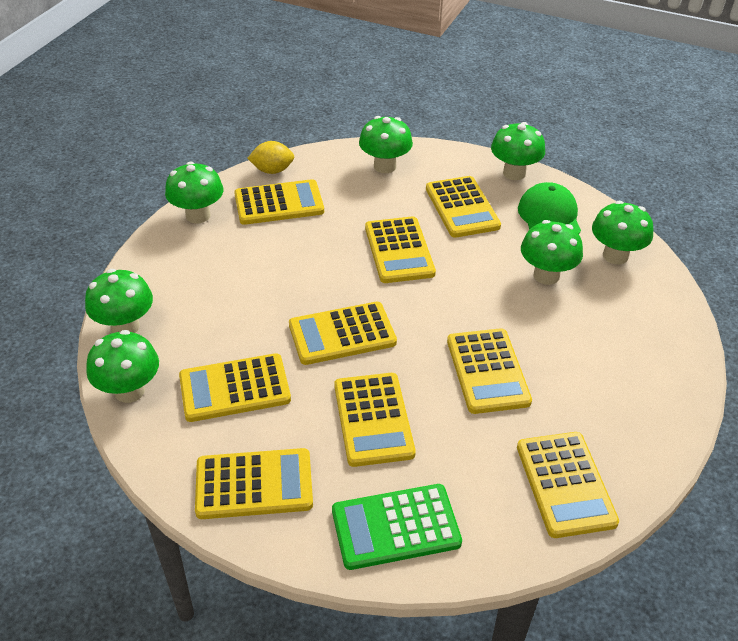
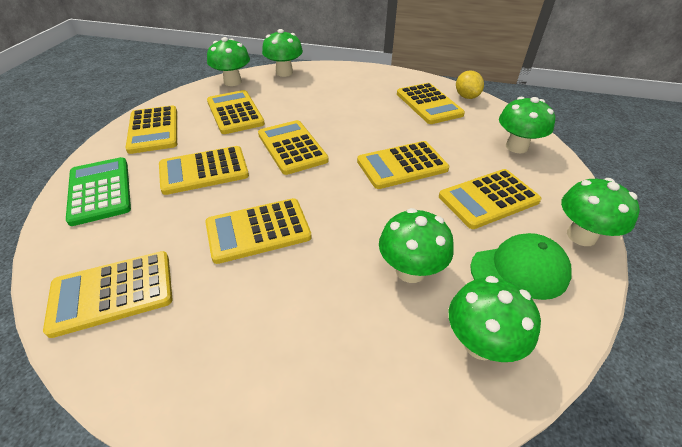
camera: 80 degrees right, 0 degrees up
green mushroom [165,162,223,223] -> none

